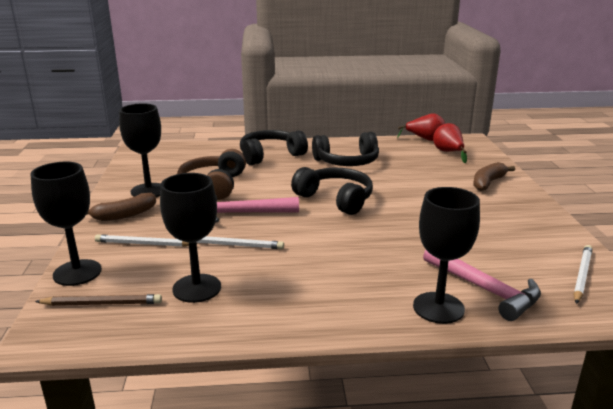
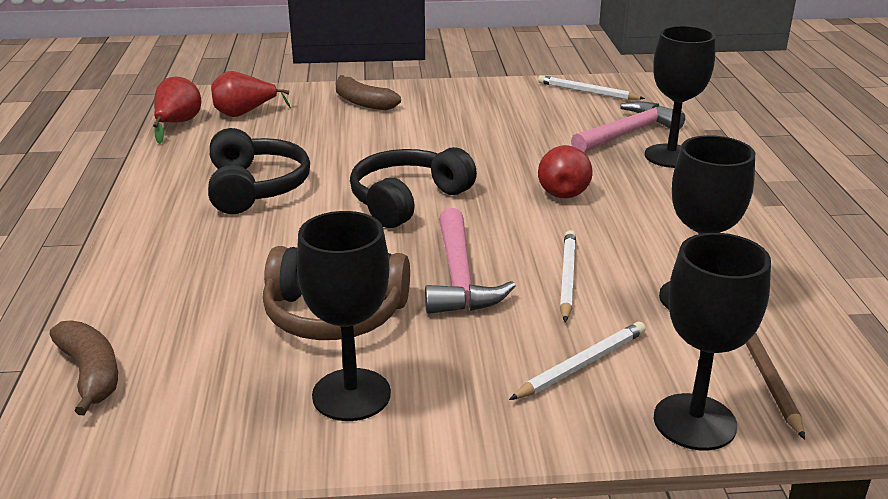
camera: 90 degrees left, 5 degrees up
brown banana [87,193,156,221] -> brown banana moved to [50,320,118,415]
white pencil [95,234,198,247] -> white pencil turned 135 degrees counterclockwise [509,322,646,400]
black headphones [240,130,308,165] -> none
none -> red pear [538,145,592,198]

